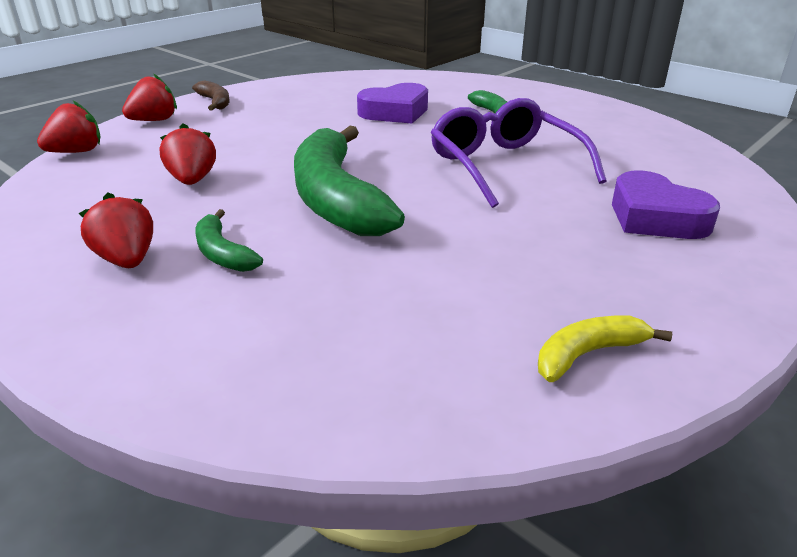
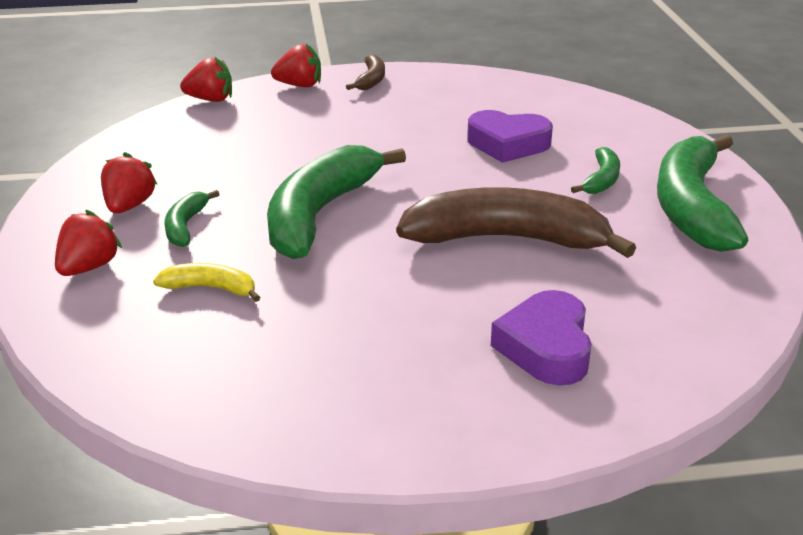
camera: 40 degrees right, 0 degrees up
red strawberry [160,123,216,185] -> red strawberry moved to [55,210,122,276]
purple glasses [431,98,606,208] -> brown banana [396,187,636,258]
yellow banana [538,315,672,382] -> yellow banana moved to [153,263,261,302]
none -> green banana [657,135,748,252]

